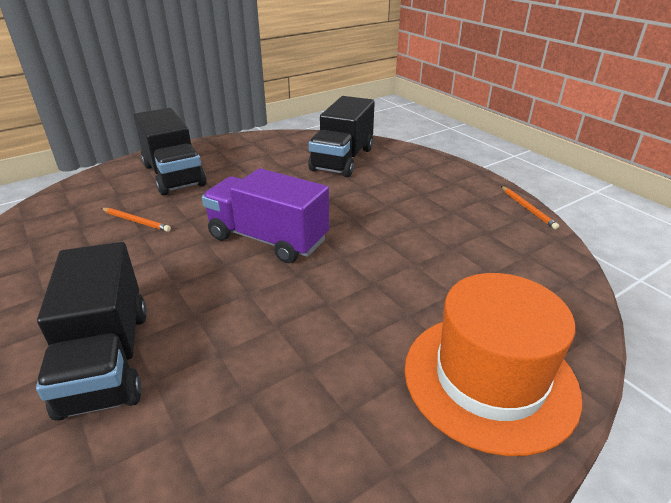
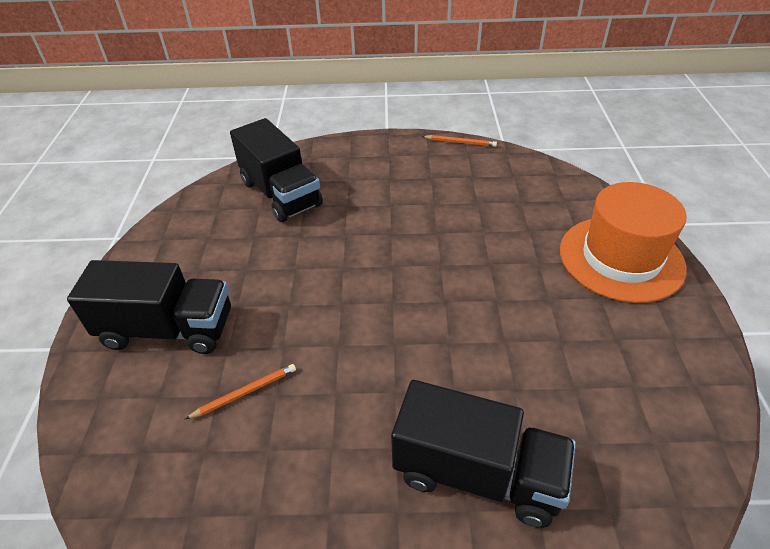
camera: 55 degrees left, 10 degrees up
purple truck [202,168,329,263] -> none

